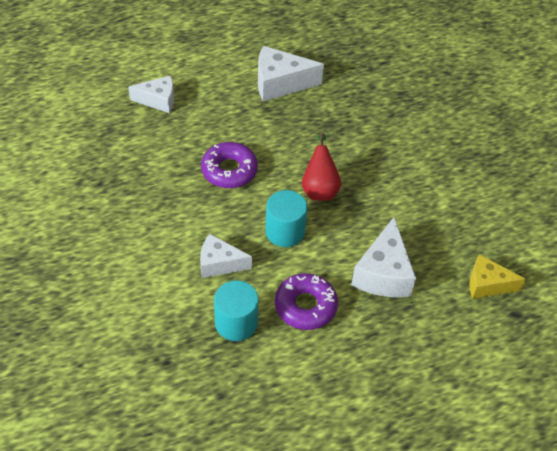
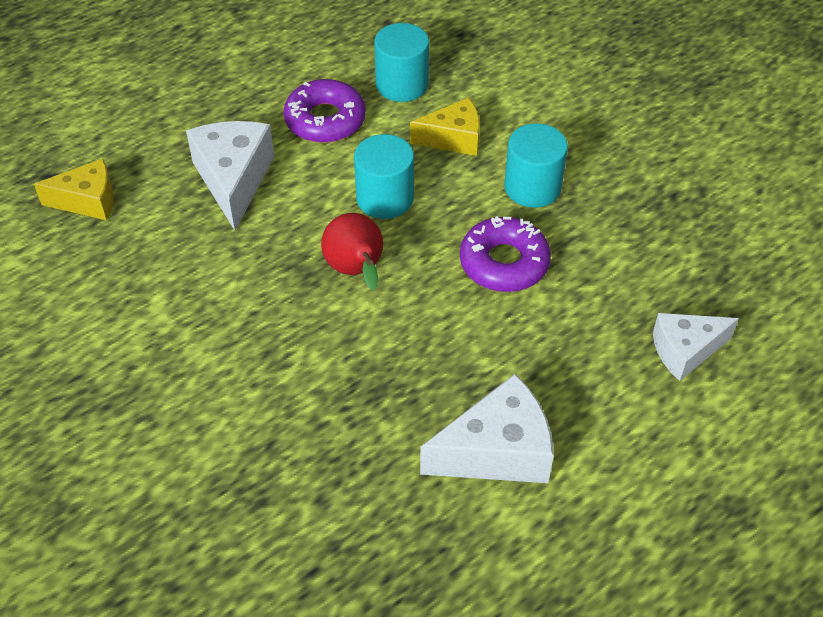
camera: 165 degrees right, 0 degrees up
white cheese [200,234,252,278] -> yellow cheese [410,97,480,156]
none -> turquoise cylinder [504,123,568,208]

